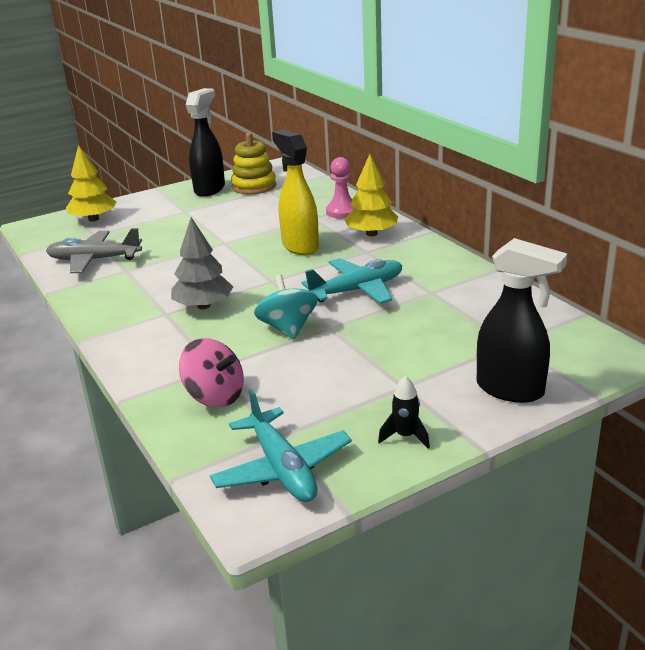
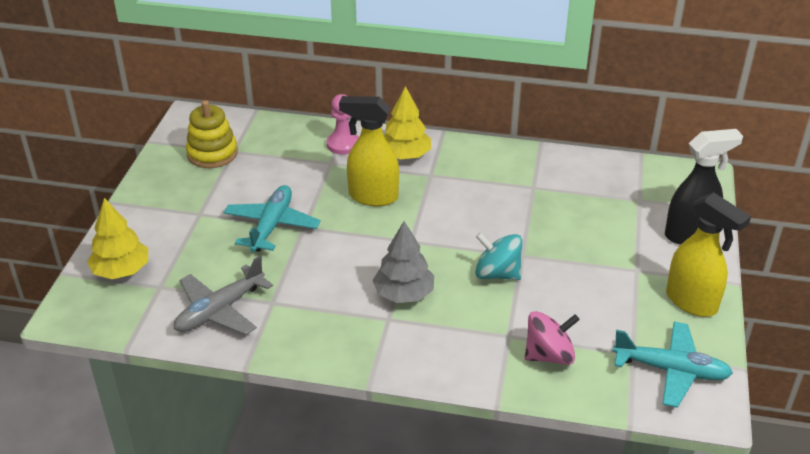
camera: 50 degrees left, 10 degrees up
black spray bottle [186,88,225,197] -> none
turquoise plane [302,258,402,304] -> turquoise plane moved to [223,185,321,252]
black rocket [378,376,430,449] -> yellow spray bottle [666,192,751,317]

